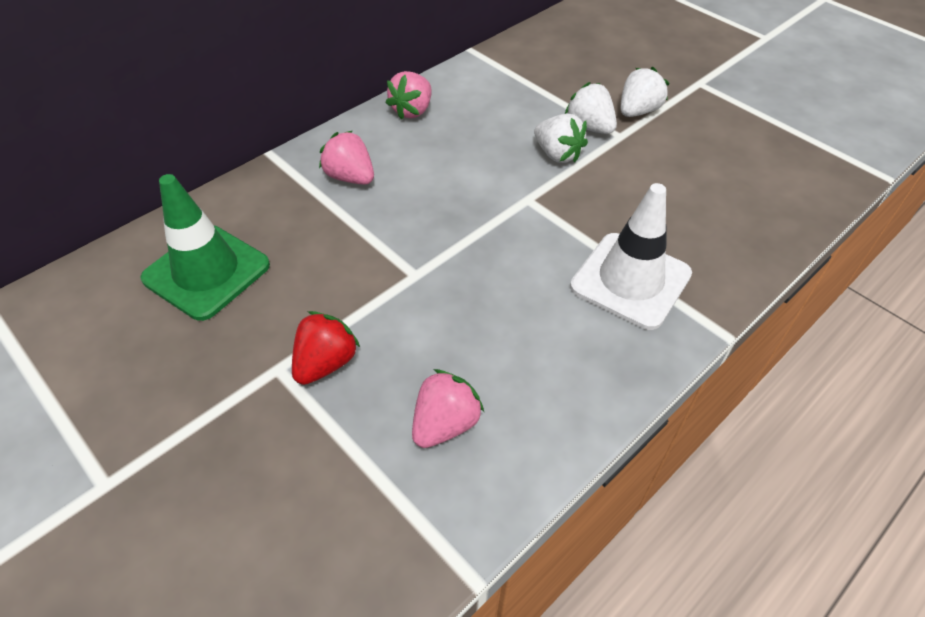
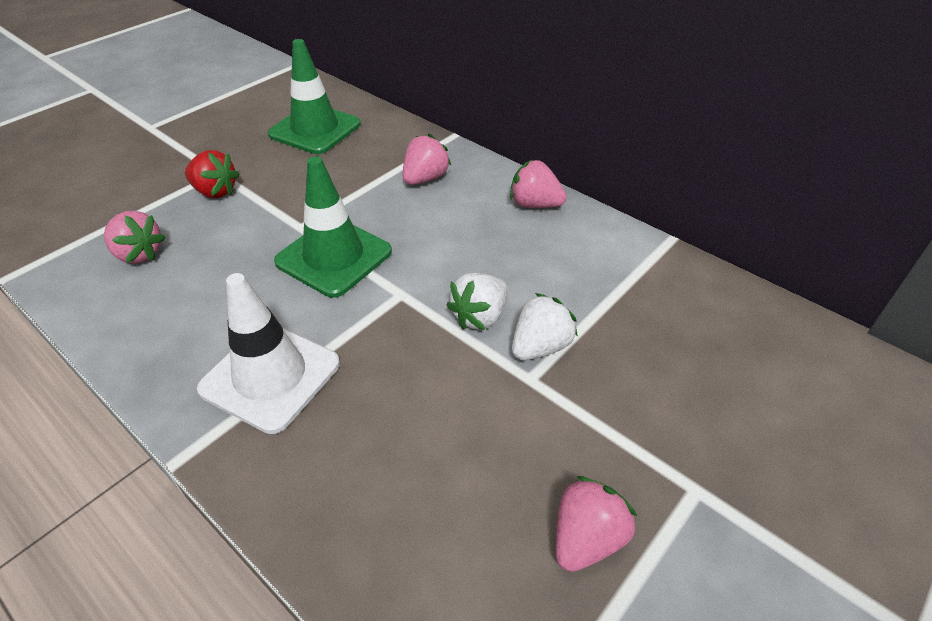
camera: 85 degrees right, 5 degrees down
white strawberry [621,67,670,117] -> none
none -> green traffic cone [274,156,392,298]
none -> pink strawberry [556,476,638,572]

